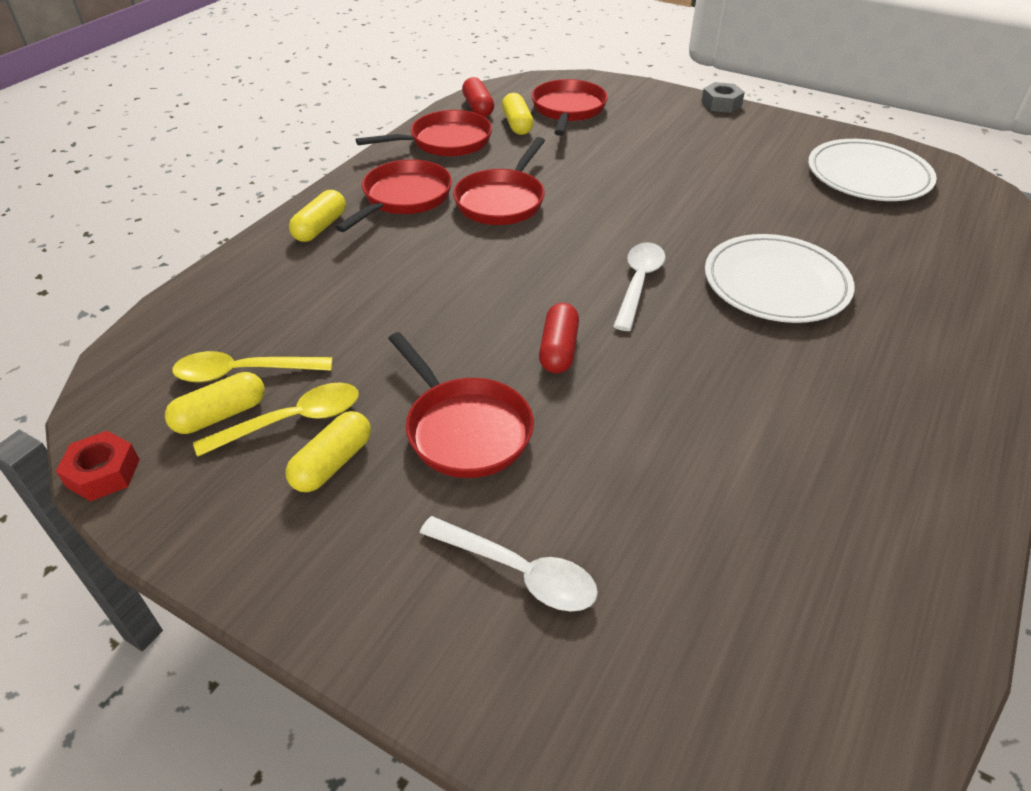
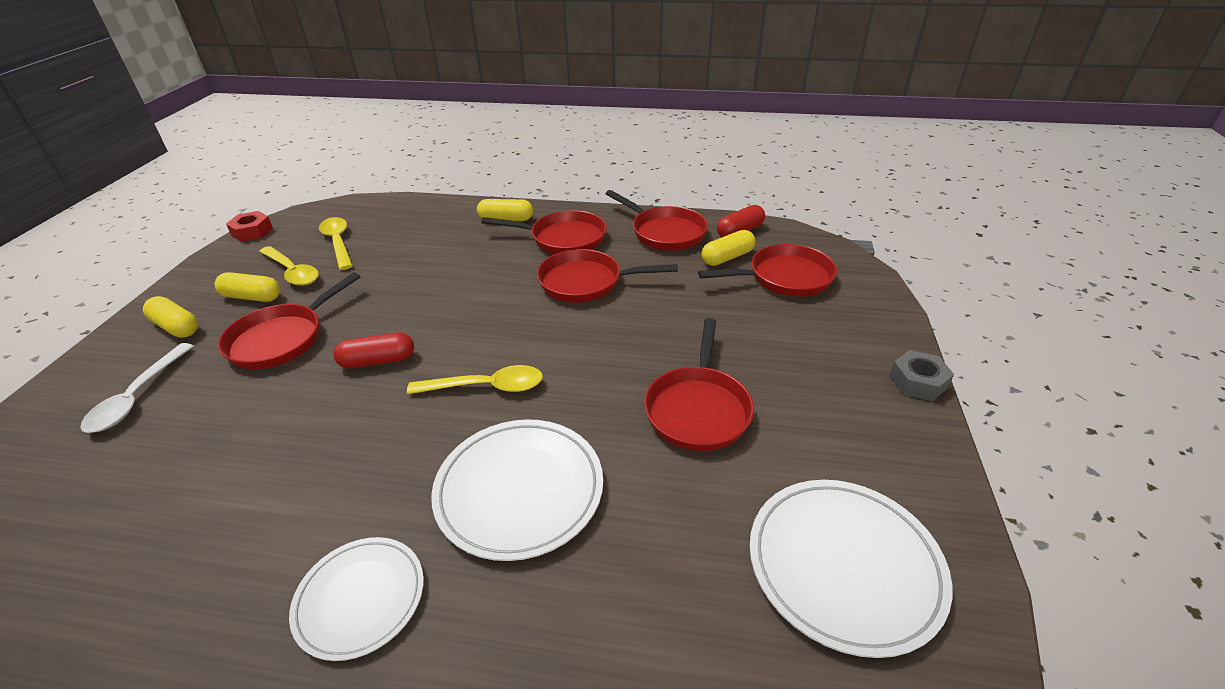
camera: 70 degrees right, 5 degrees down
yellow capsule [165,372,265,434] -> yellow capsule moved to [143,296,198,338]
white spoon [613,242,665,331] -> yellow spoon [407,365,543,394]
none -> white plate [289,537,424,661]
none -> red pan [644,318,754,451]

